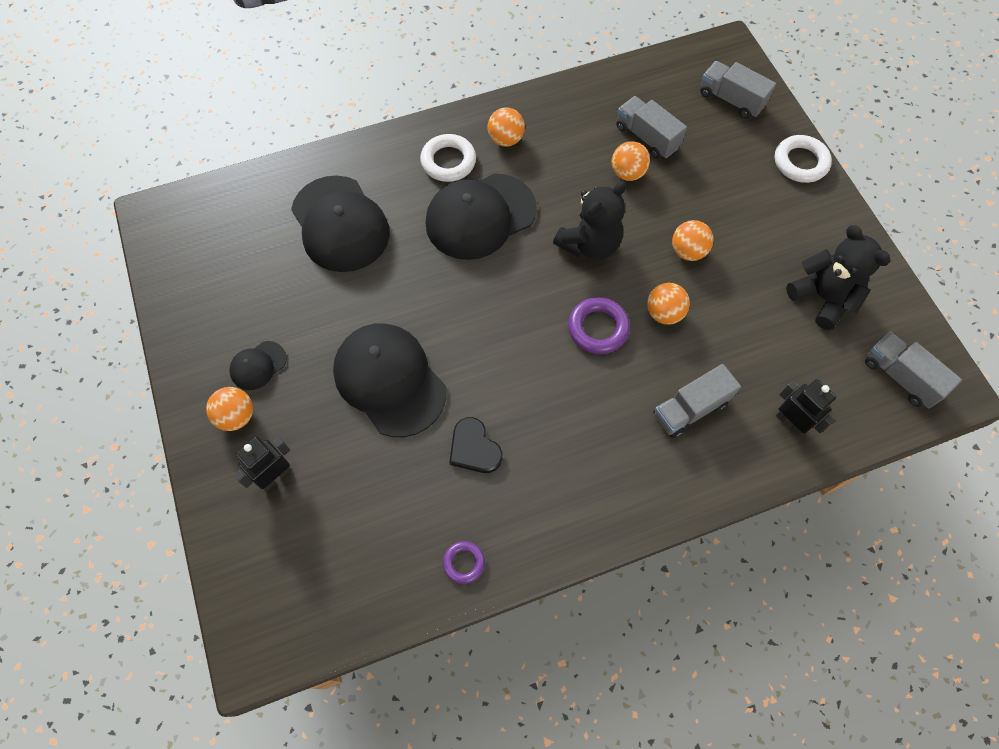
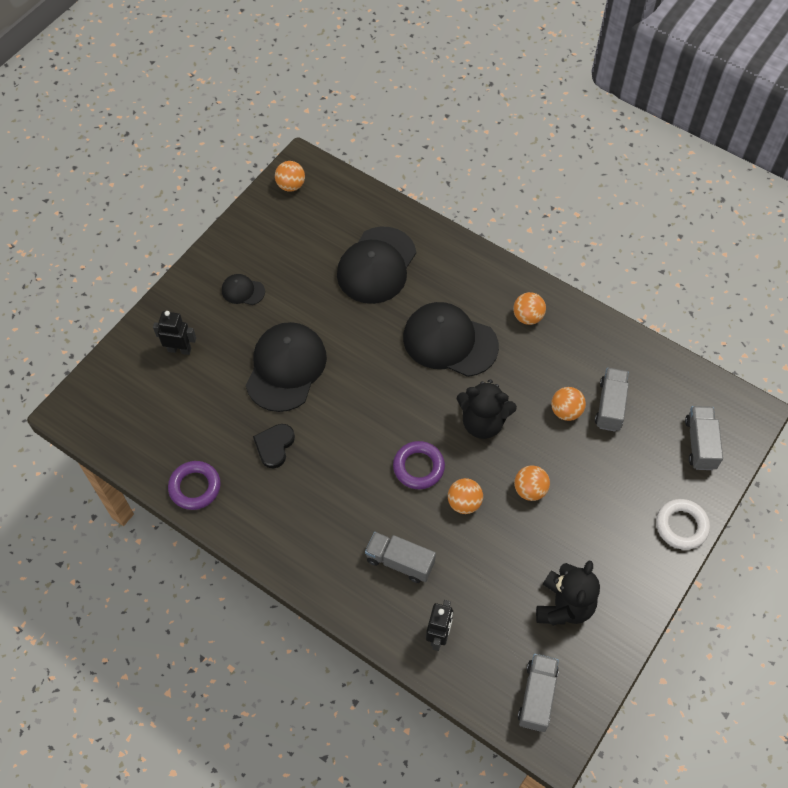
camera: 55 degrees right, 5 degrees down
orange ball [206,387,253,431] -> orange ball moved to [275,161,305,192]
white ring [420,134,476,182] -> none
purple ring [443,541,485,584] -> purple ring [168,461,221,510], size x1.67

